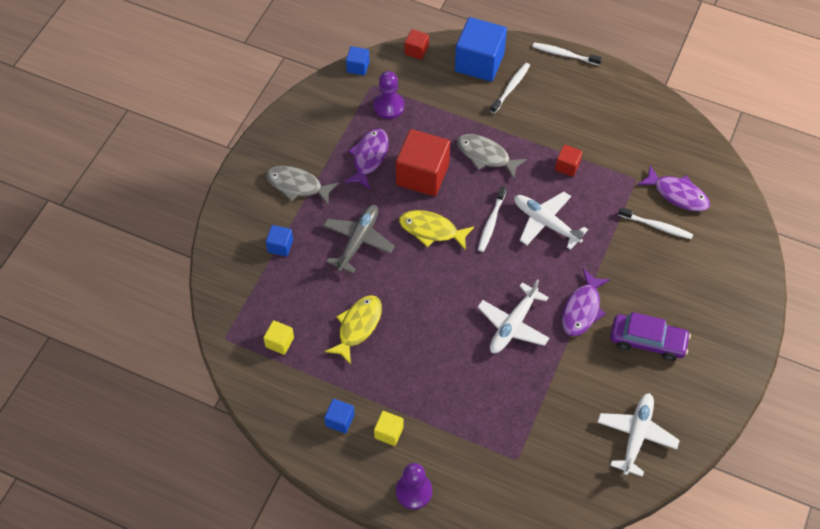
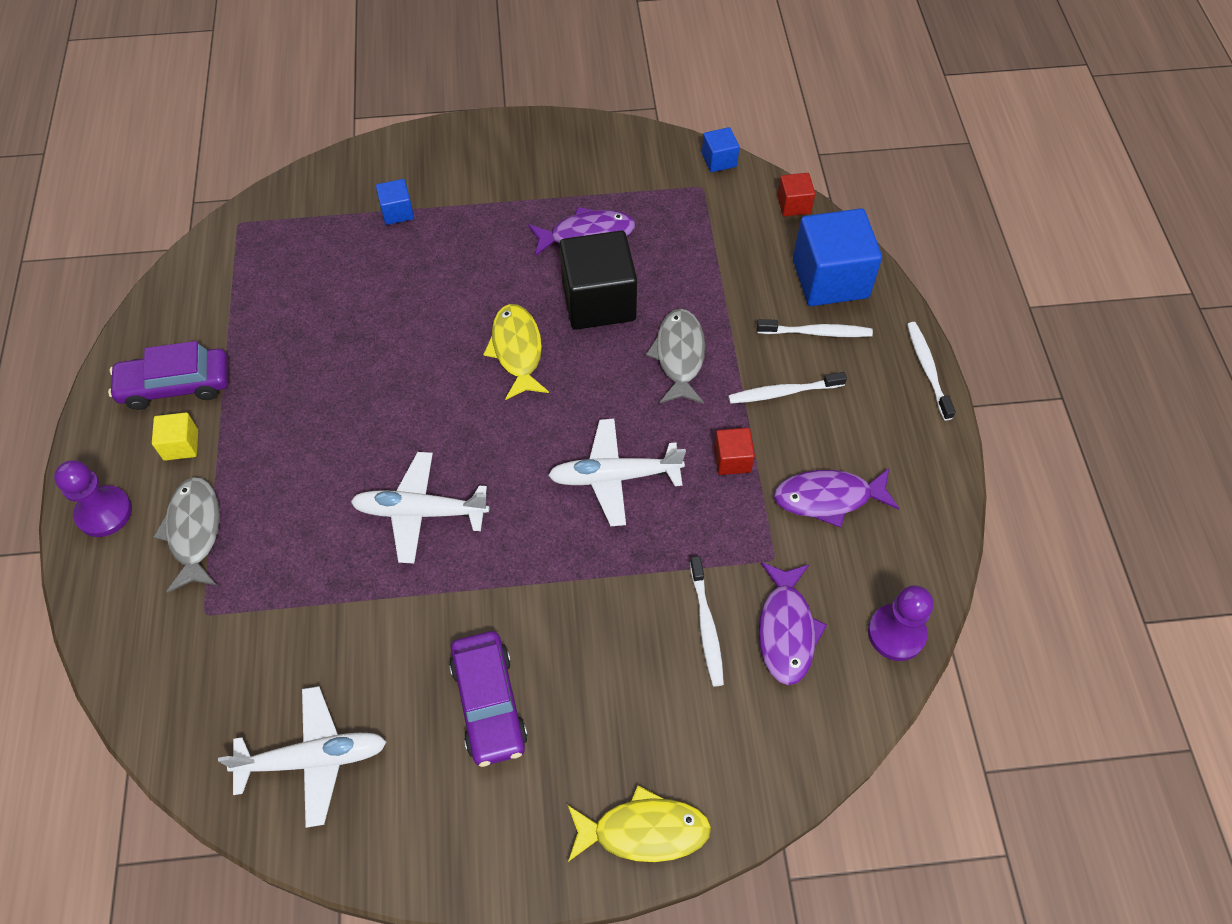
camera: 60 degrees right, 0 degrees up
yellow cube [263,320,294,355] -> none
grey fish [266,166,339,205] -> grey fish moved to [153,477,220,593]
grey plane [323,205,395,274] -> none
blue cube [324,399,355,434] -> purple car [108,341,228,410]
yellow fish [325,295,382,365] -> yellow fish moved to [568,786,711,862]
purple pawn [374,71,404,119] -> purple pawn moved to [868,585,934,661]
red cube [396,129,450,196] -> black cube [560,230,637,330]
white toothbrush [478,186,506,252] -> white toothbrush moved to [728,372,847,404]
white plane [514,192,588,250] -> white plane turned 105 degrees counterclockwise [548,418,686,526]
purple fish [562,269,610,336] -> purple fish moved to [774,468,899,528]

